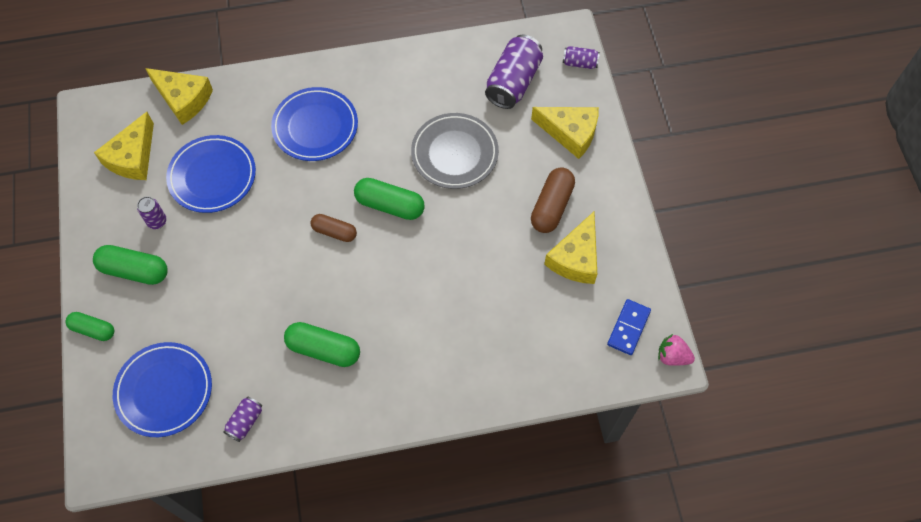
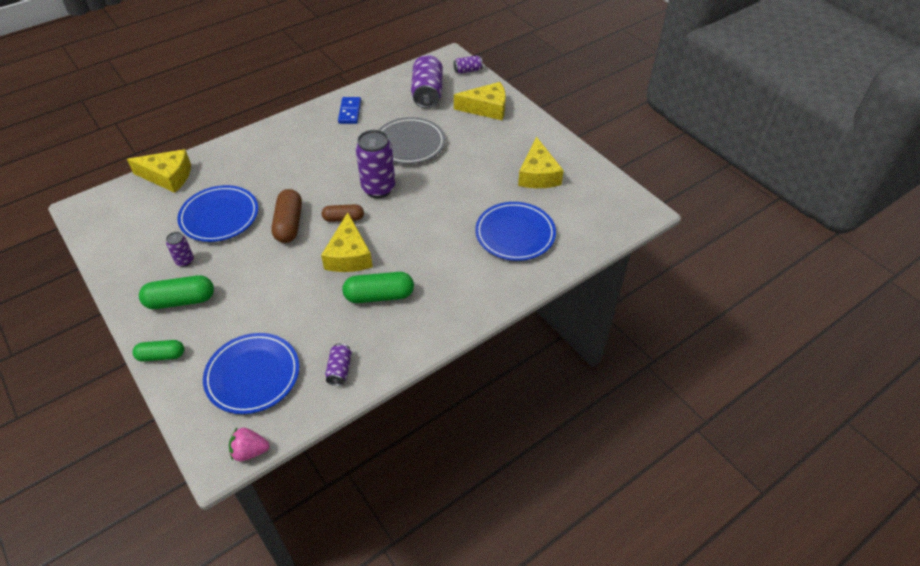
camera: 25 degrees left, 15 degrees down
yellow cheese [94,112,154,180] -> yellow cheese moved to [321,213,373,272]
blue plate [271,87,358,161] -> blue plate moved to [475,202,556,261]
green capsule [354,178,425,220] -> purple can [356,130,395,198]
brown capsule [531,167,575,233] -> brown capsule moved to [271,189,302,243]
blue domino [607,299,651,355] -> blue domino moved to [338,97,361,124]
pink strawberry [658,334,695,366] -> pink strawberry moved to [229,428,270,461]

